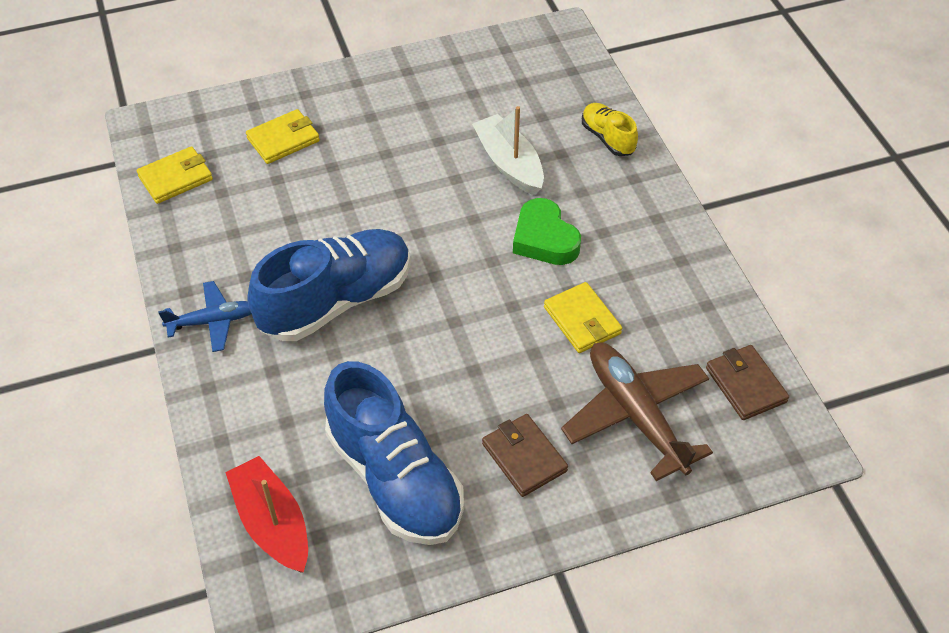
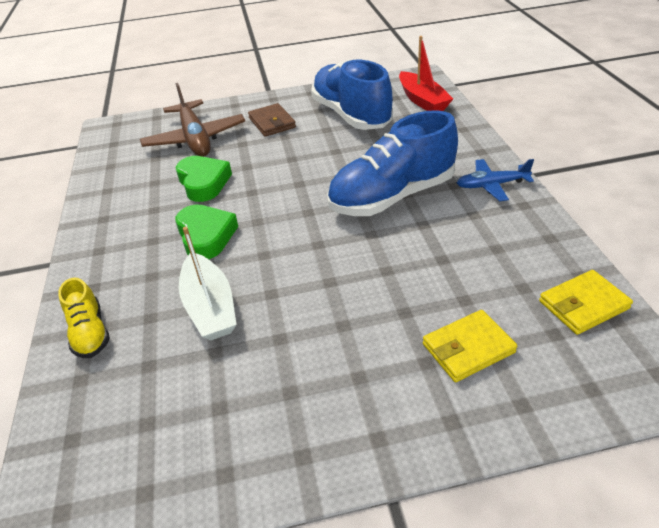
camera: 170 degrees left, 10 degrees down
yellow wallet [544,282,622,353] -> green heart [176,156,232,202]
brown wallet [706,345,789,420] -> none

